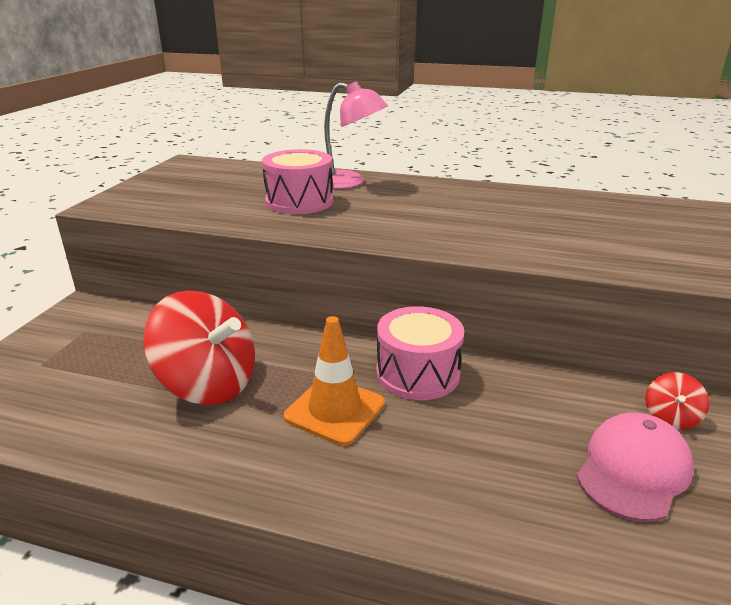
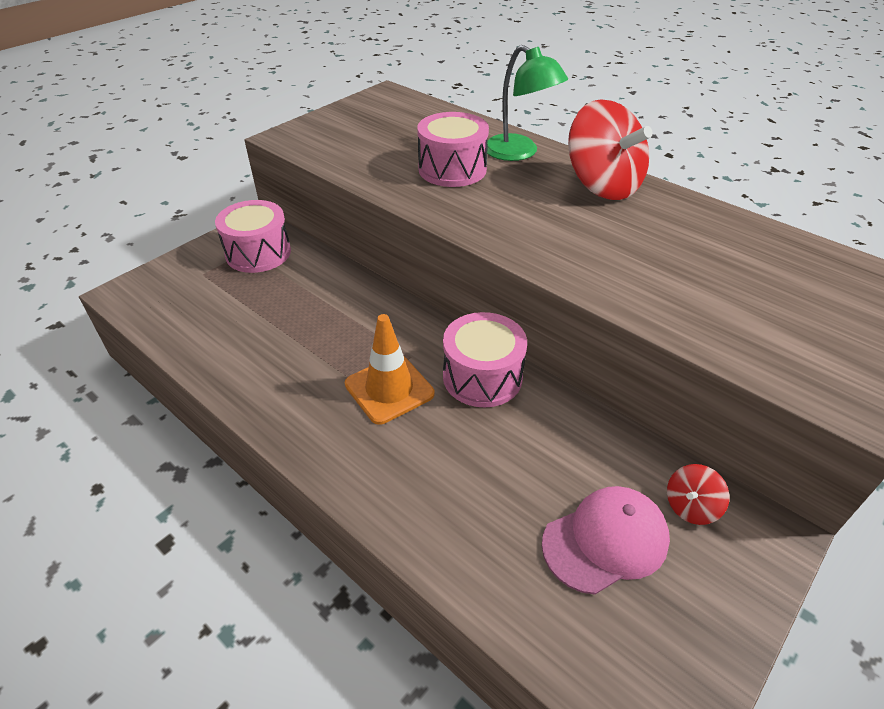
camera: 25 degrees right, 15 degrees up
red spinning top [143,291,255,405] -> red spinning top moved to [568,99,653,200]
pink lamp [324,81,388,189] -> green lamp [487,45,568,161]
none -> pink drum [215,200,291,273]

